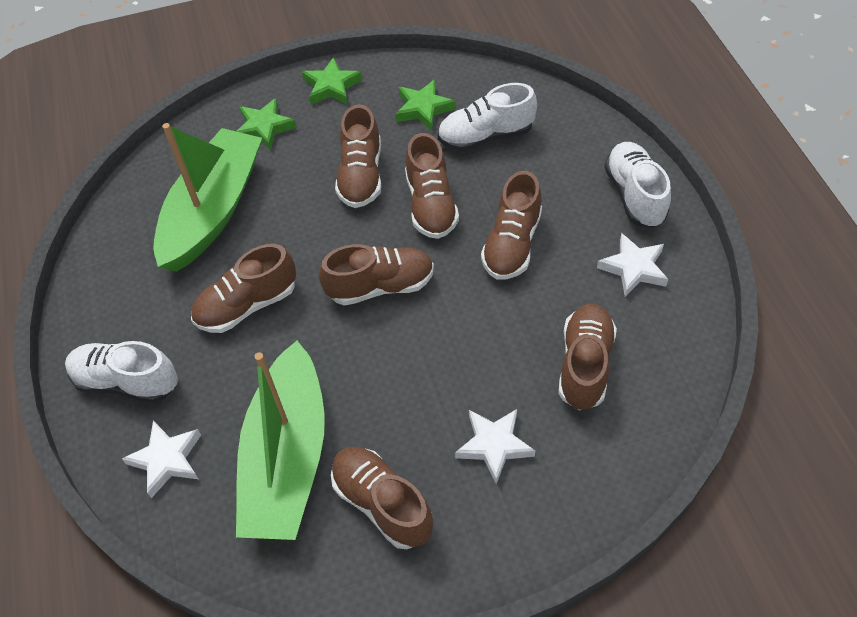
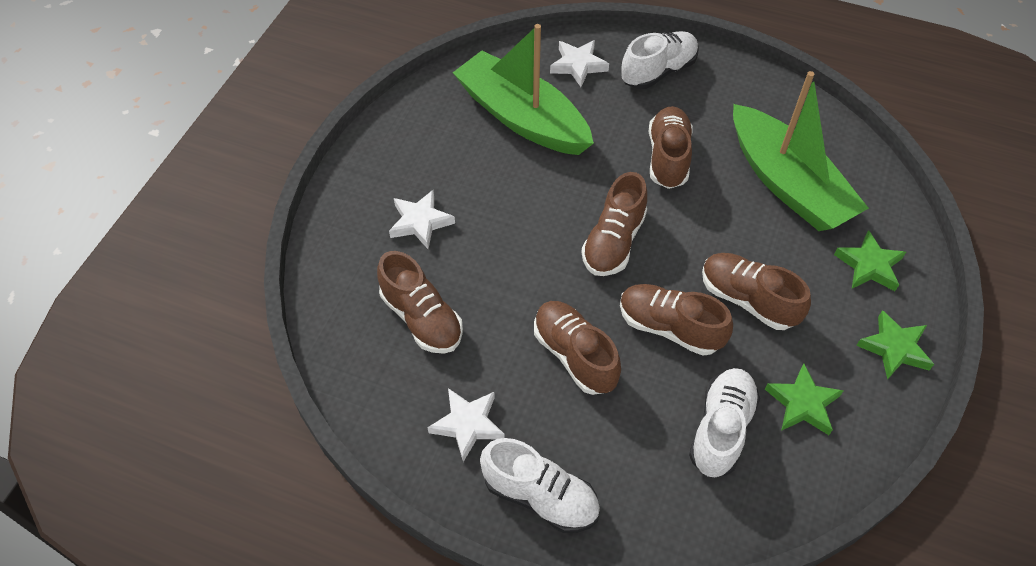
camera: 125 degrees right, 0 degrees up
brown shoe [331,447,433,549] -> none

